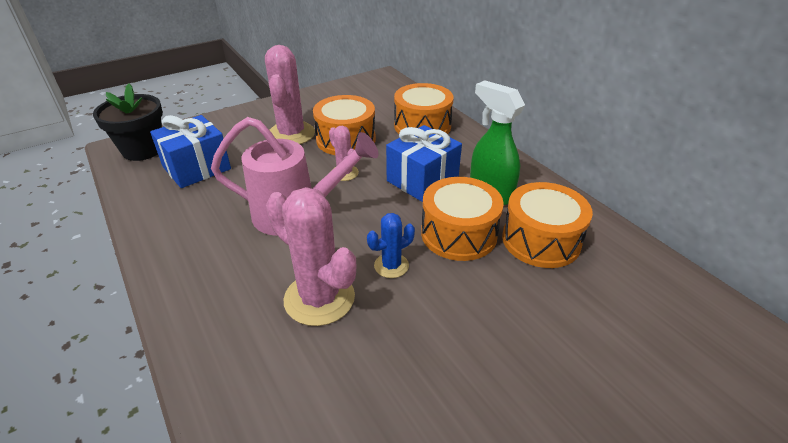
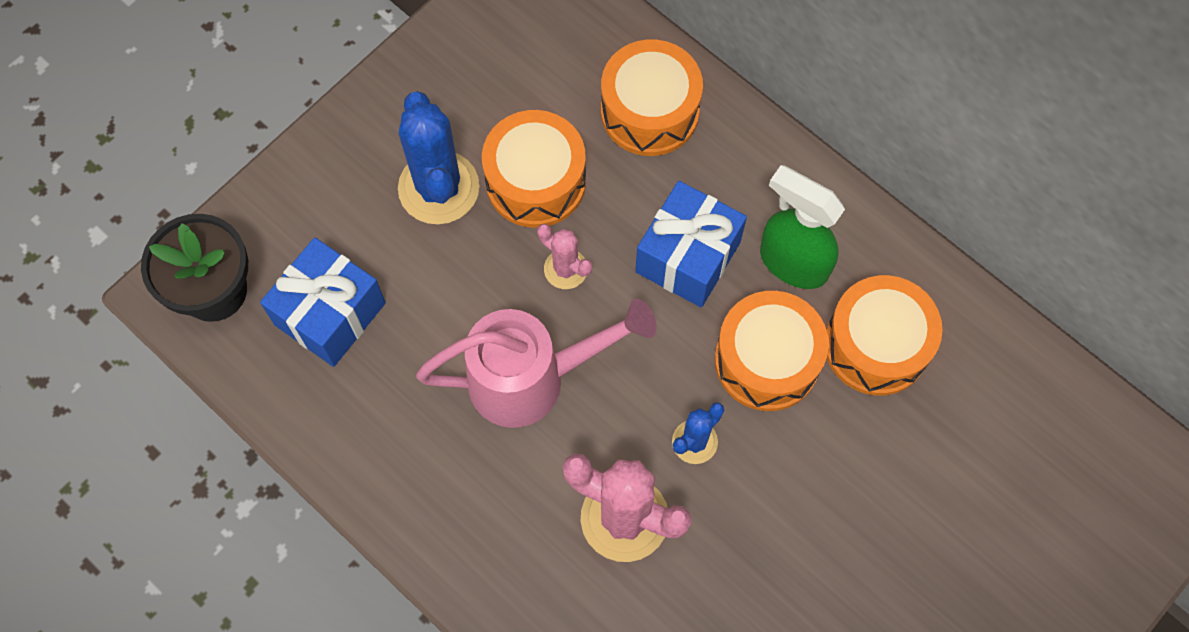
camera: 15 degrees left, 30 degrees up
pink cactus [265,45,315,144] -> blue cactus [398,91,480,224]

